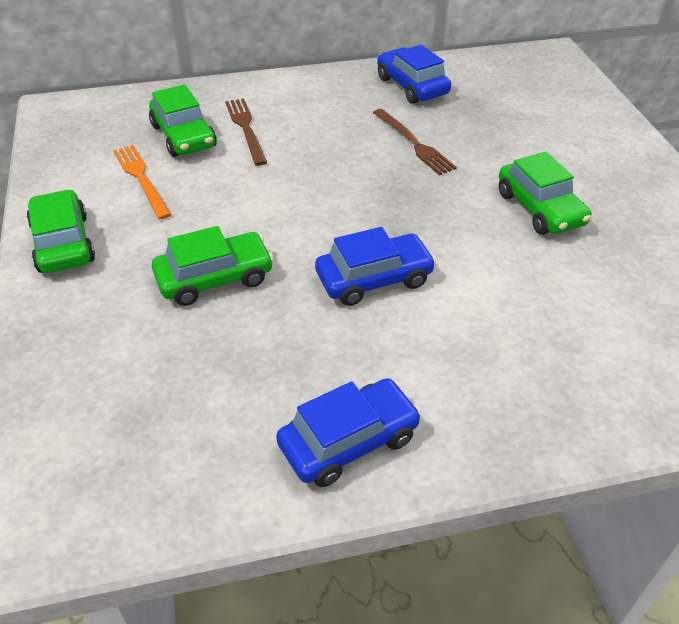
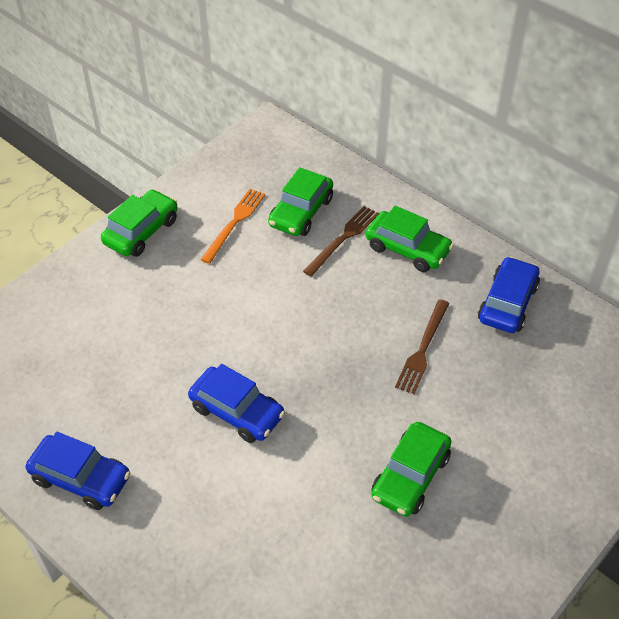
camera: 55 degrees right, 5 degrees up
green car [152,226,274,306] -> green car moved to [366,206,454,272]

